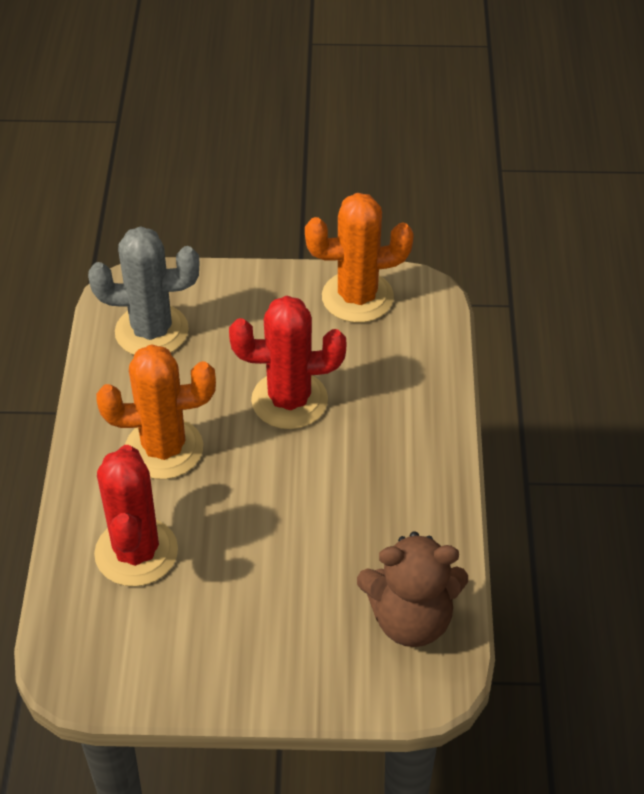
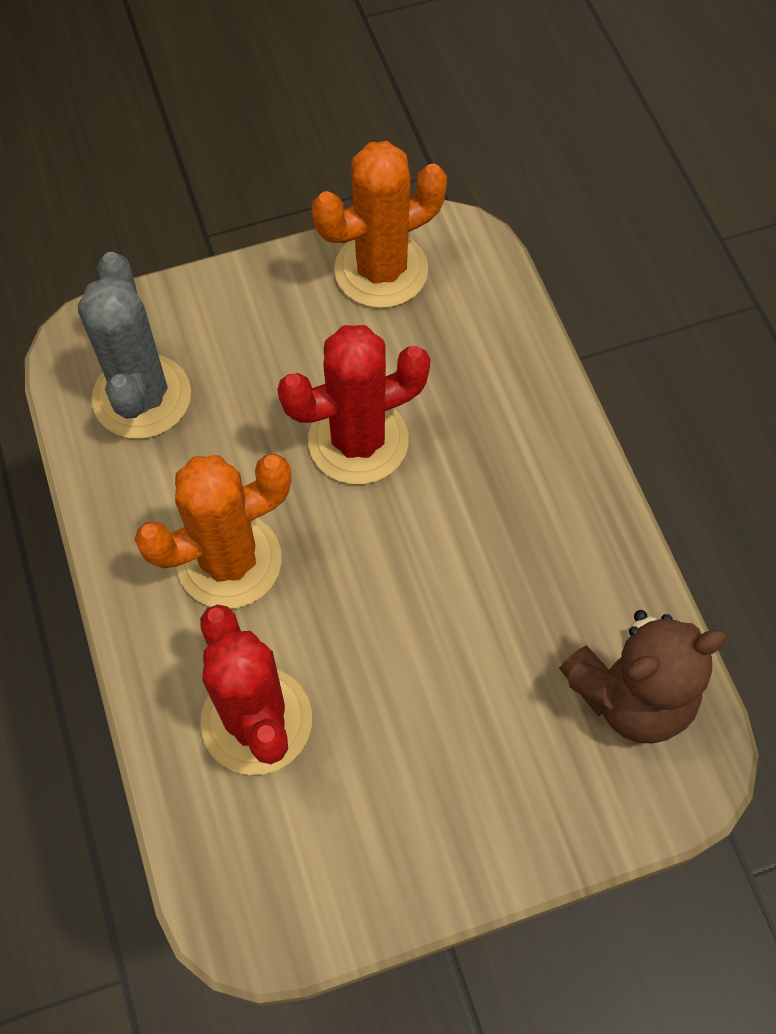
camera: 20 degrees left, 15 degrees up
grey cactus [88,226,199,355] -> grey cactus turned 75 degrees counterclockwise [78,252,191,439]

